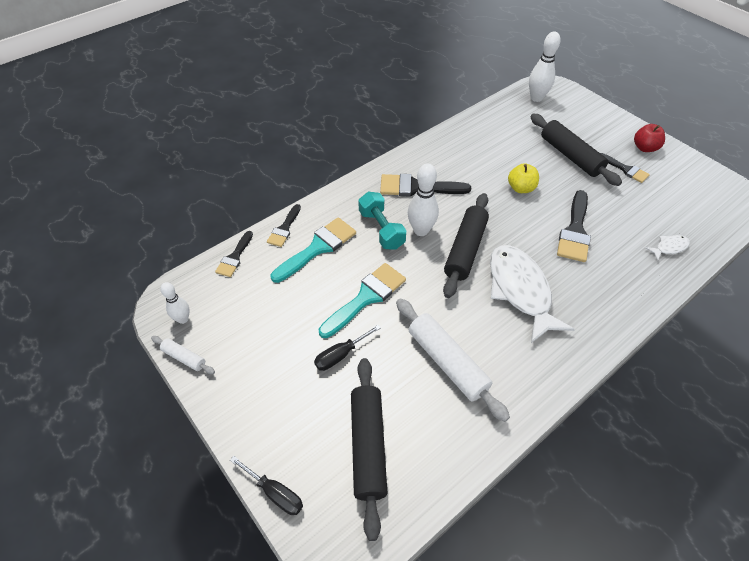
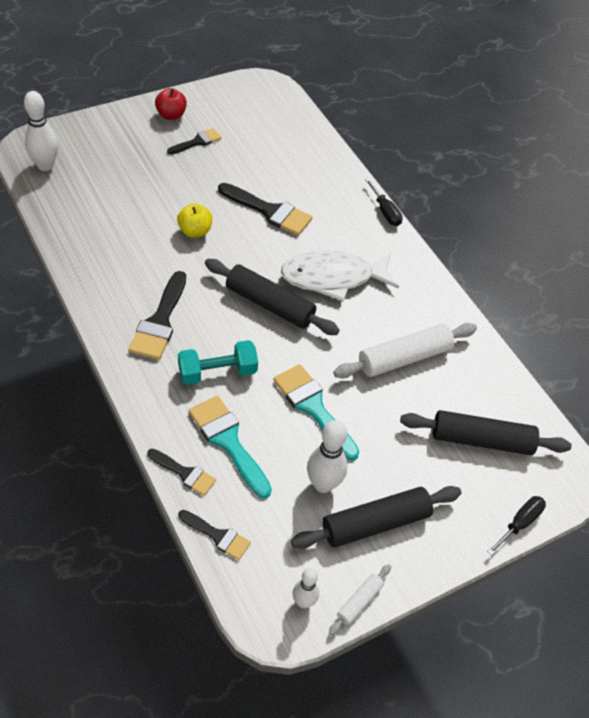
camera: 85 degrees left, 0 degrees up
black screwdriver [314,325,381,371] -> black screwdriver moved to [365,178,403,226]
white bowling pin [408,163,439,236] -> white bowling pin moved to [307,420,348,493]
black rolling pin [531,114,622,186] -> black rolling pin moved to [291,486,461,549]
white fish [645,235,690,261] -> none

